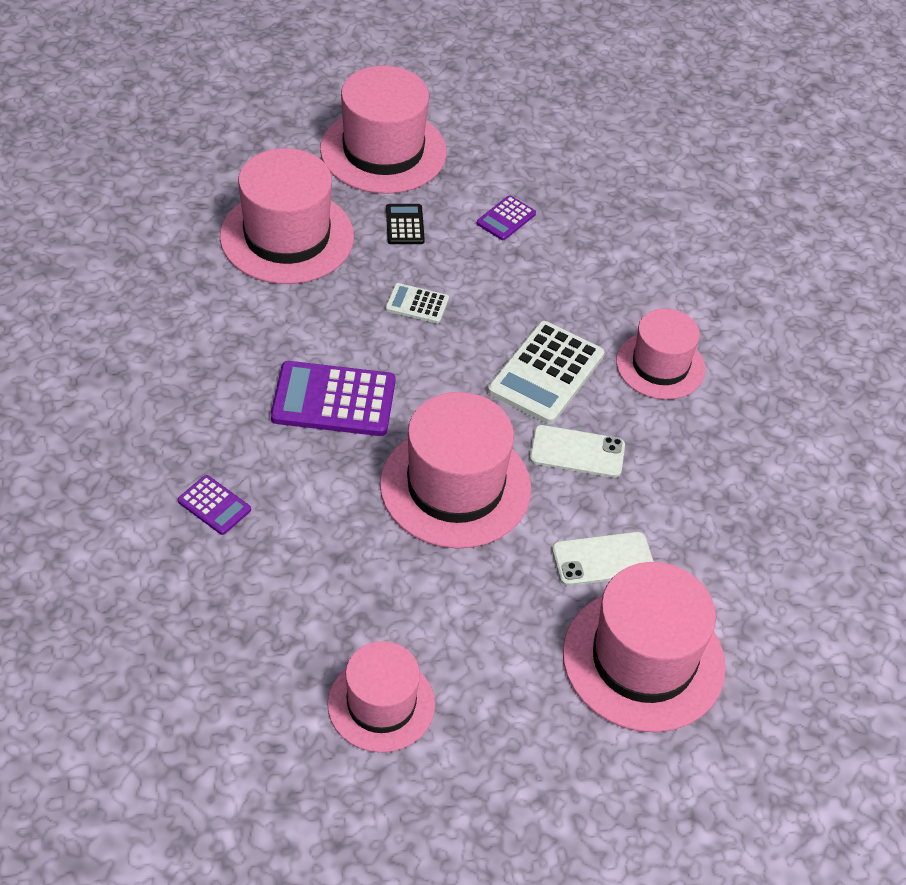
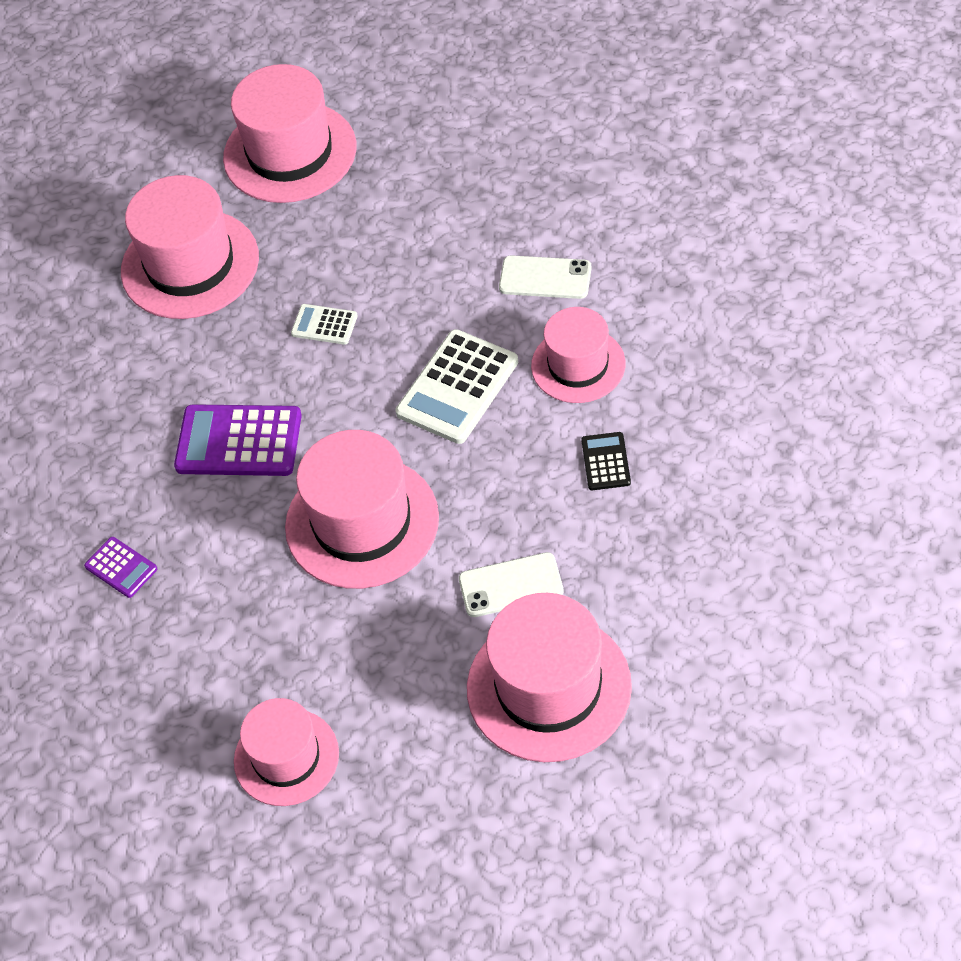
camera: 10 degrees right, 5 degrees up
black calculator [386,204,425,244] -> black calculator moved to [581,432,631,490]
purple calculator [477,195,536,240] -> none
white phone [530,425,625,478] -> white phone moved to [499,255,592,299]

